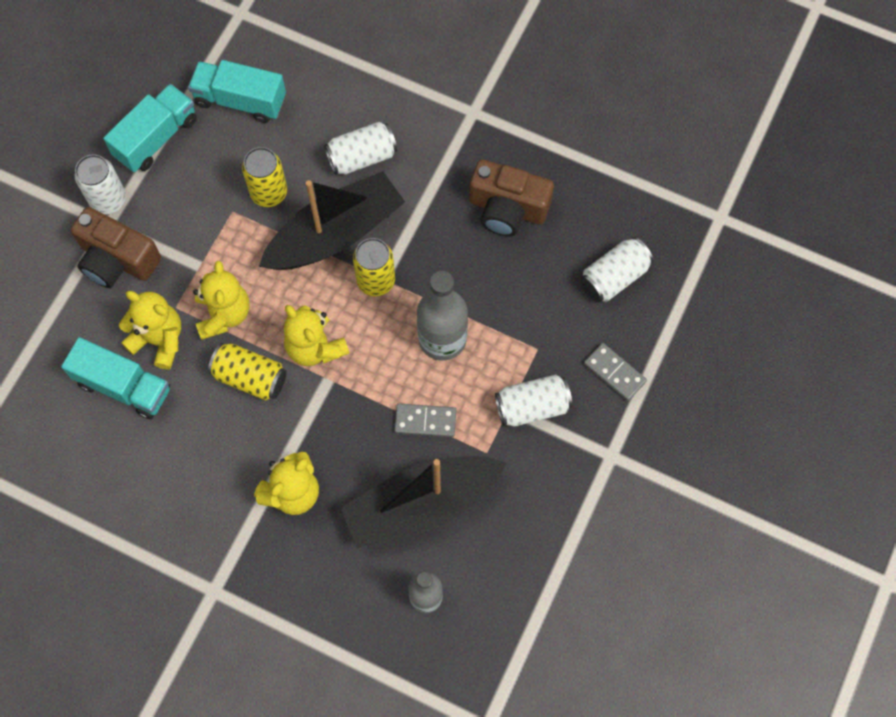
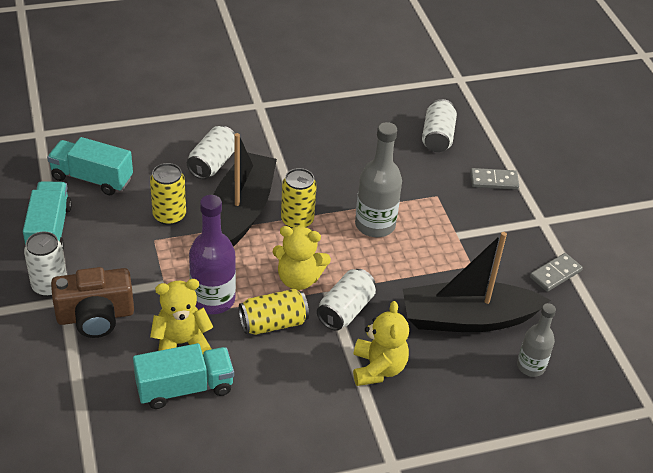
camera: 45 degrees left, 25 degrees down
turquoise truck [188,60,286,123] -> turquoise truck turned 45 degrees clockwise [47,137,133,195]
yellow teddy bear [193,261,250,340] -> purple bottle [189,195,236,314]
black boat [341,456,506,548] -> black boat turned 60 degrees clockwise [403,232,551,332]
grey domino [394,404,456,437] -> grey domino moved to [530,253,583,292]
brown camera [469,160,554,236] -> none
white can [495,374,573,427] -> white can moved to [317,269,376,331]

